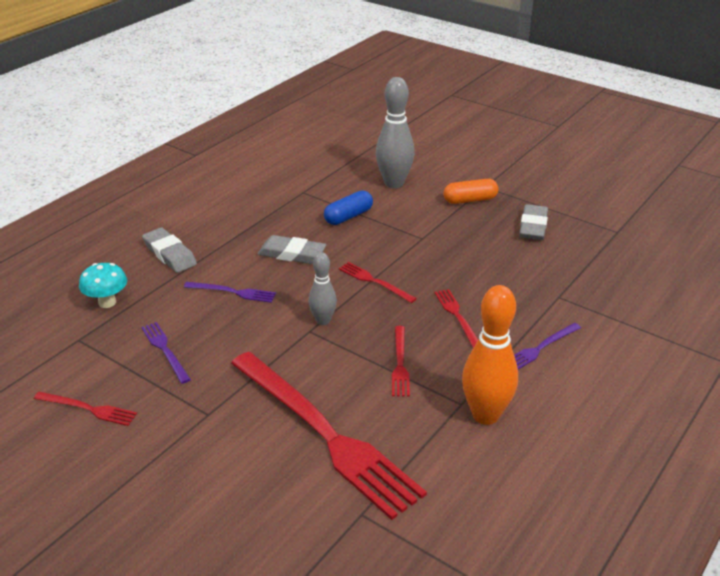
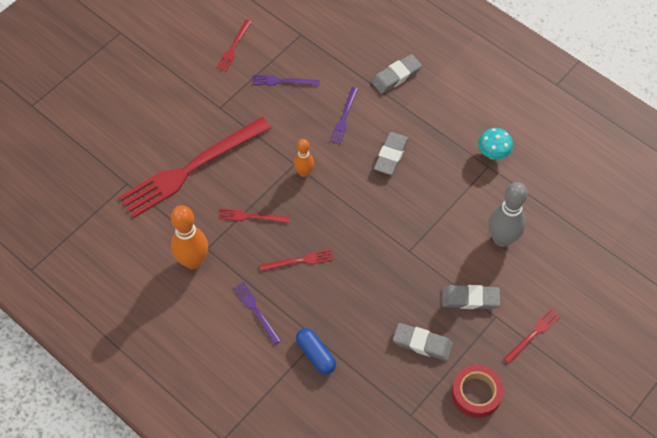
camera: 95 degrees right, 25 degrees up
turquoise mushroom [79,263,127,308] -> turquoise mushroom moved to [478,128,513,160]
purple fork [141,322,191,384] -> purple fork turned 150 degrees counterclockwise [252,75,320,86]
grey bowling pin [309,252,337,325] -> orange bowling pin [294,139,314,177]
blue capsule [324,190,373,225] -> blue capsule moved to [296,328,336,374]
red fork [339,262,417,303] -> red fork moved to [503,308,561,364]
orange capsule [443,179,499,204] -> grey eraser [442,285,500,309]
none -> red tape [452,365,504,418]

